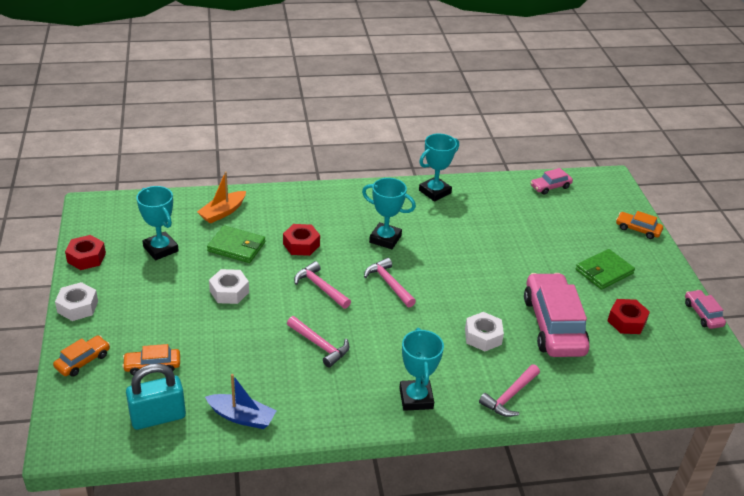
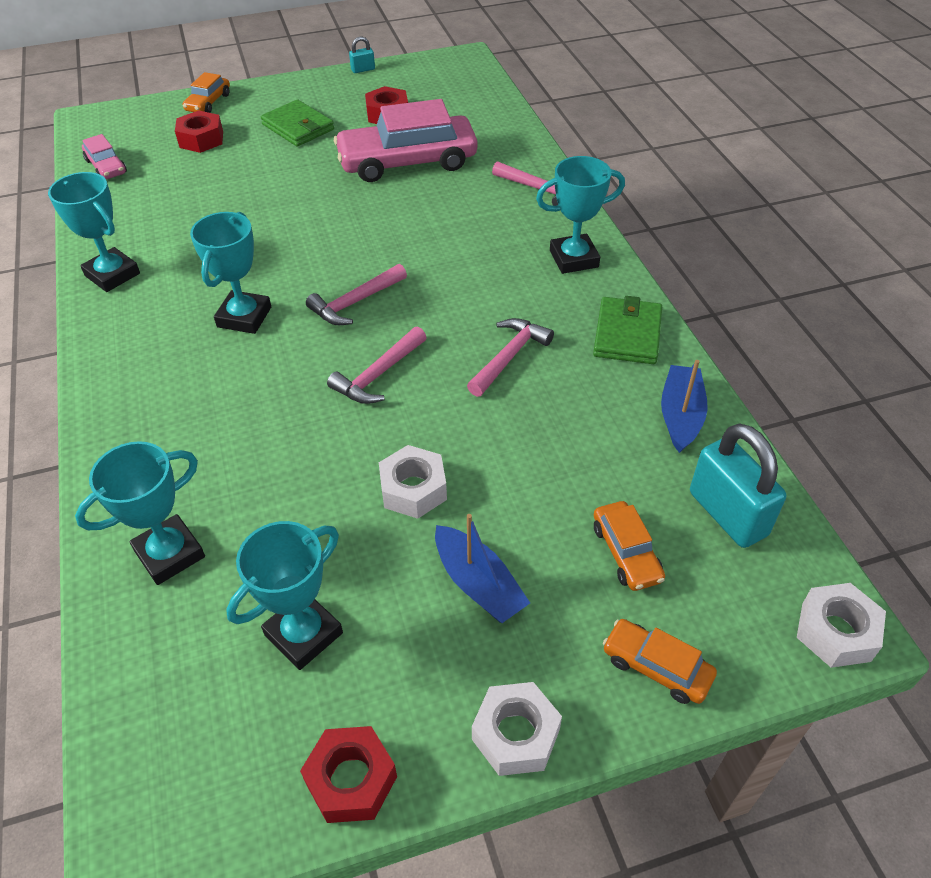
camera: 95 degrees left, 10 degrees up
orange boat [197,172,246,224] -> turquoise trophy [75,441,205,585]
green wallet [207,225,265,263] -> green wallet moved to [593,296,662,364]
red nut [283,224,320,256] -> red nut moved to [175,110,223,153]
white nut [465,312,504,351] -> white nut moved to [797,583,886,668]
pink car [685,290,726,329] -> turquoise padlock [349,37,375,73]
none -> blue boat [435,514,530,623]

